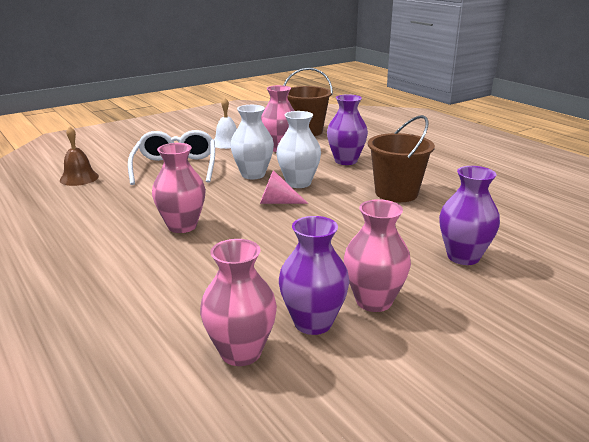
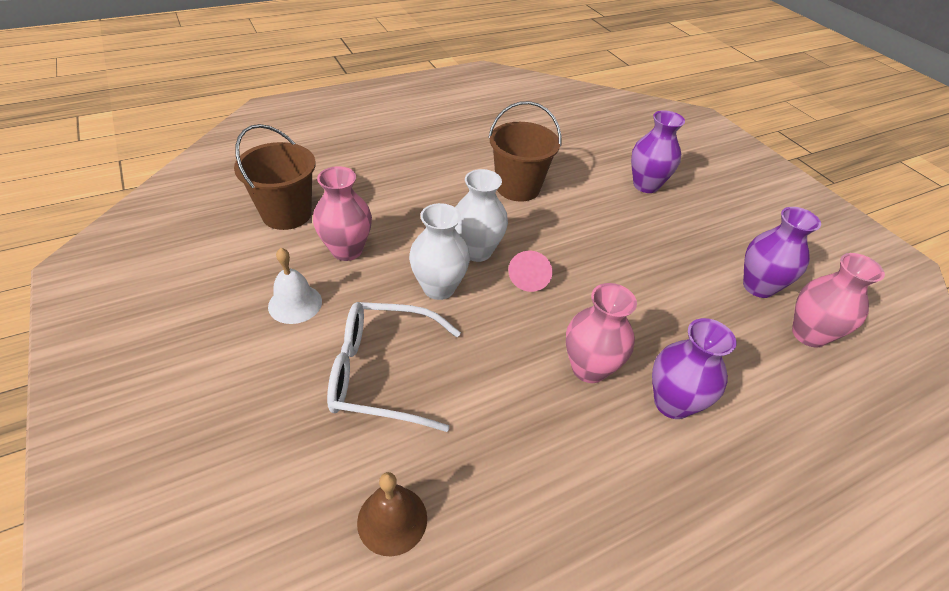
camera: 85 degrees left, 20 degrees up
purple vase [327,94,368,165] -> purple vase moved to [652,318,736,419]
pink vase [344,199,411,312] -> none

